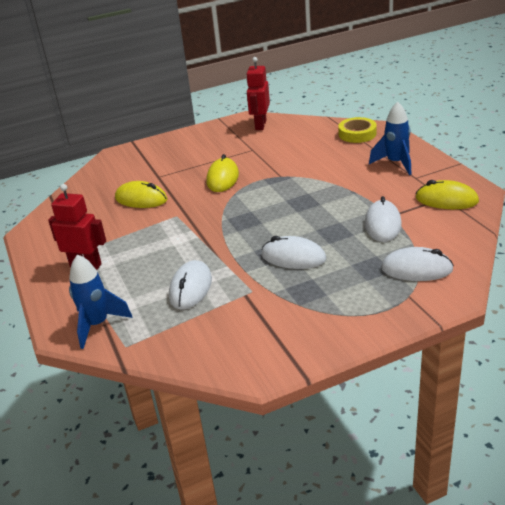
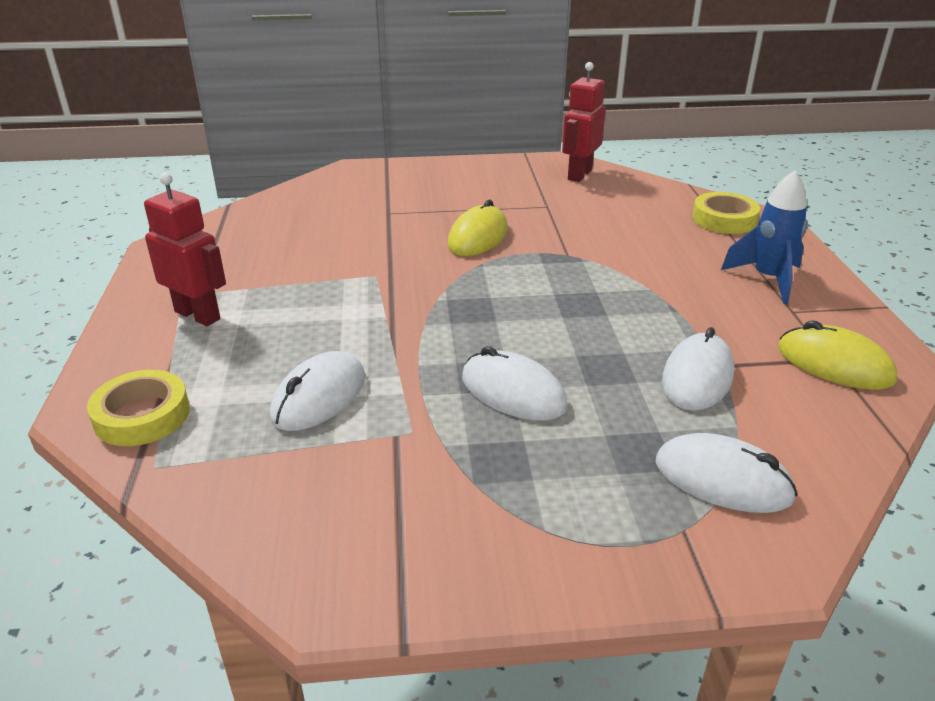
camera: 15 degrees right, 0 degrees up
blue rocket [69,254,132,349] -> yellow tape [87,370,190,446]
yellow mouse [115,181,168,208] -> none

